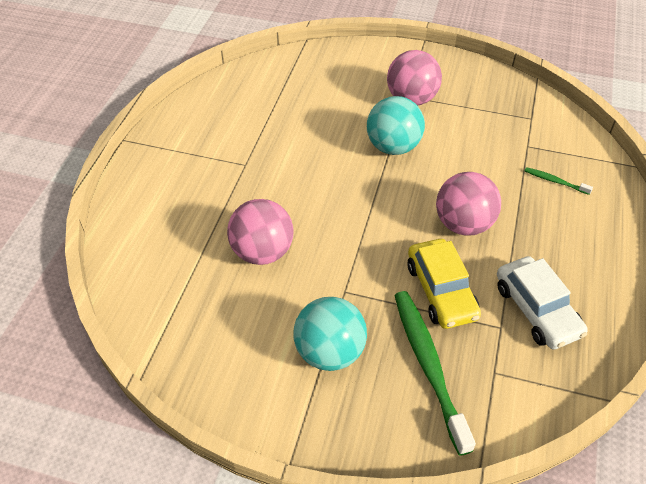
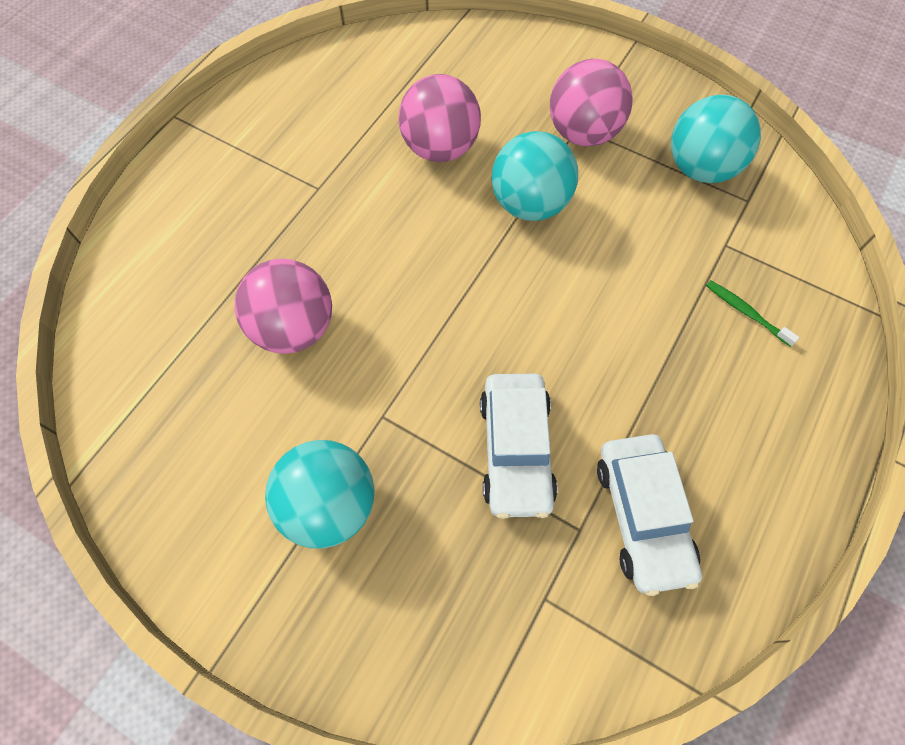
camera: 15 degrees right, 15 degrees up
green toothbrush [394,291,476,456] -> none
yellow car [407,239,481,329] -> white car [480,374,558,519]
pink ball [436,172,501,236] -> pink ball moved to [398,74,481,162]
none -> turquoise ball [671,94,761,183]

